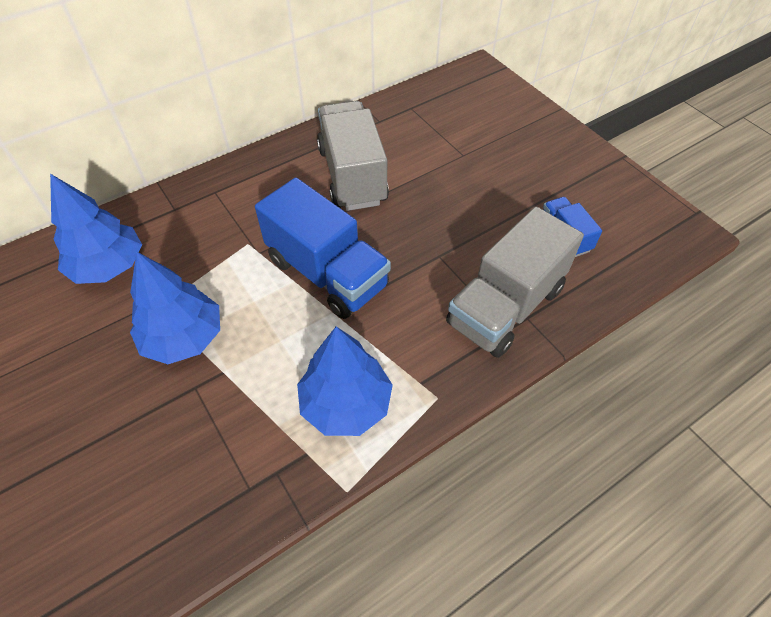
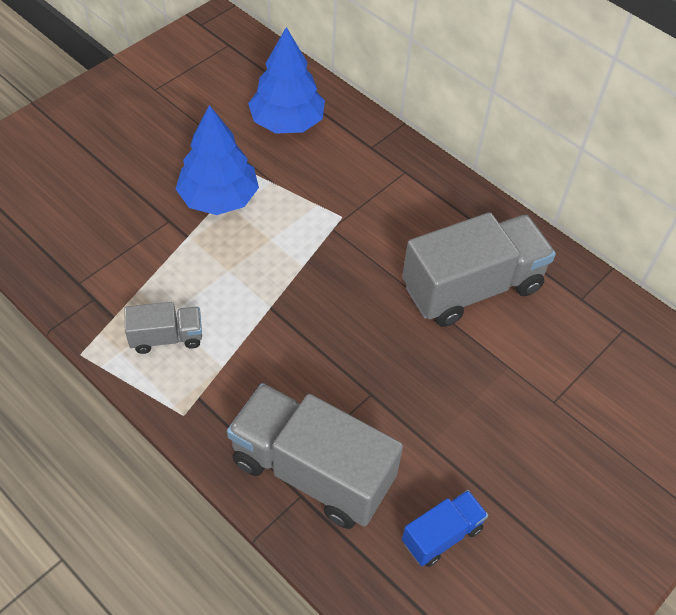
camera: 75 degrees right, 0 degrees up
blue truck [255,178,391,319] -> none
blue tree [297,326,393,436] -> grey truck [124,302,202,354]

